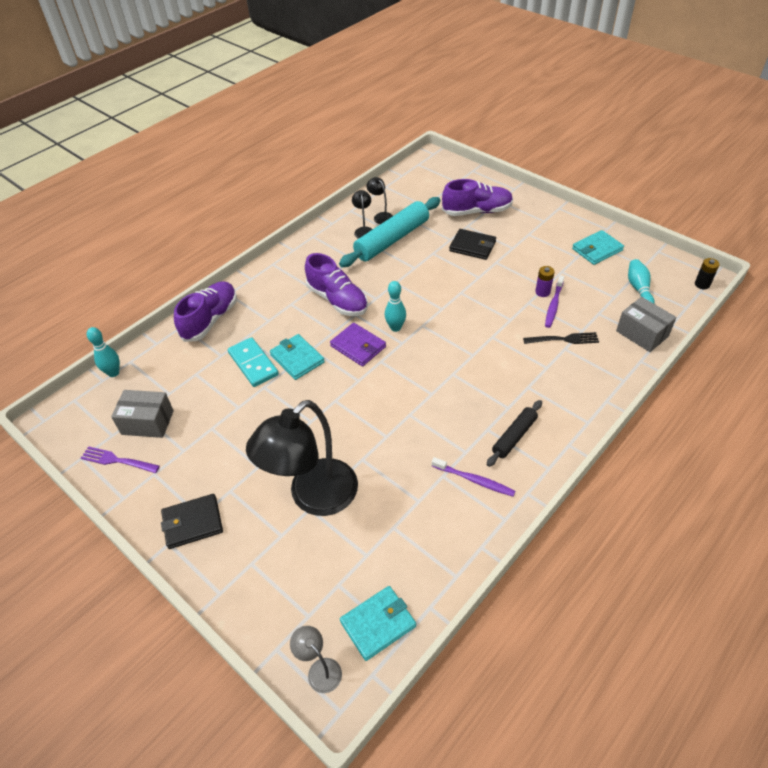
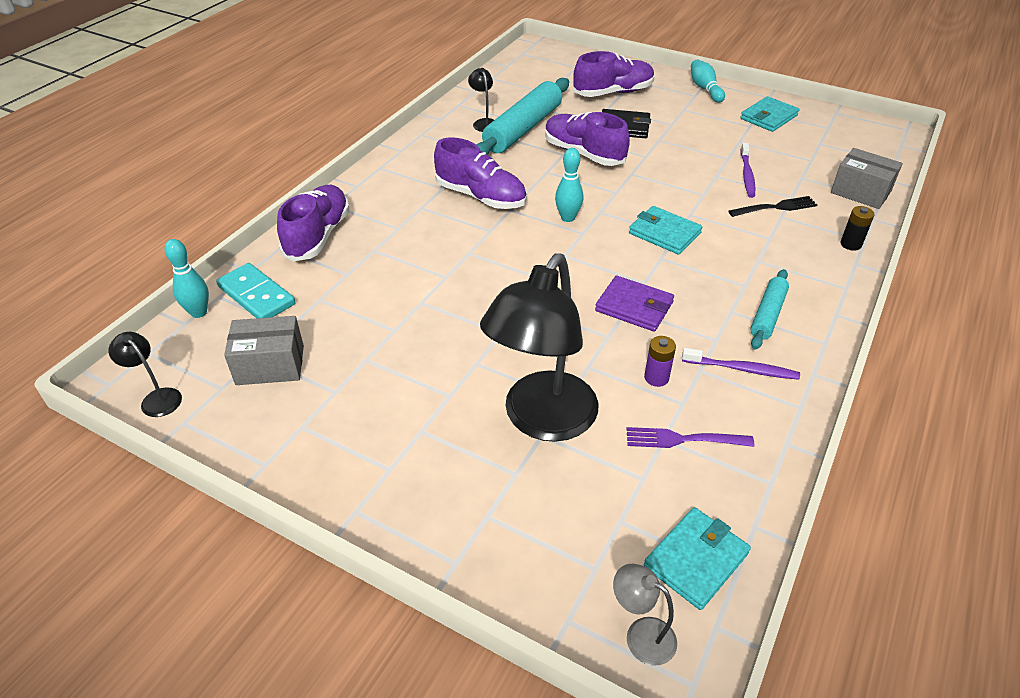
camera: 15 degrees left, 5 degrees down
purple fork [81,446,160,473] -> purple fork moved to [627,427,754,448]
black wallet [161,494,223,549] -> none
turquoise domino [228,337,279,387] -> turquoise domino moved to [216,263,295,318]
turquoise wallet [270,334,325,380] -> turquoise wallet moved to [629,206,702,255]
purple wallet [330,323,386,367] -> purple wallet moved to [595,276,674,332]
black lamp [366,177,393,224] -> black lamp moved to [108,332,182,417]
black rolling pin [487,400,542,467] -> turquoise rolling pin [750,269,789,350]
purple battery [535,266,555,297] -> purple battery moved to [644,336,676,387]
turquoise bowling pin [628,259,655,304] -> turquoise bowling pin moved to [691,59,725,103]
black battery [695,258,719,289] -> black battery moved to [840,206,875,251]
none -> purple shoe [545,112,630,166]

